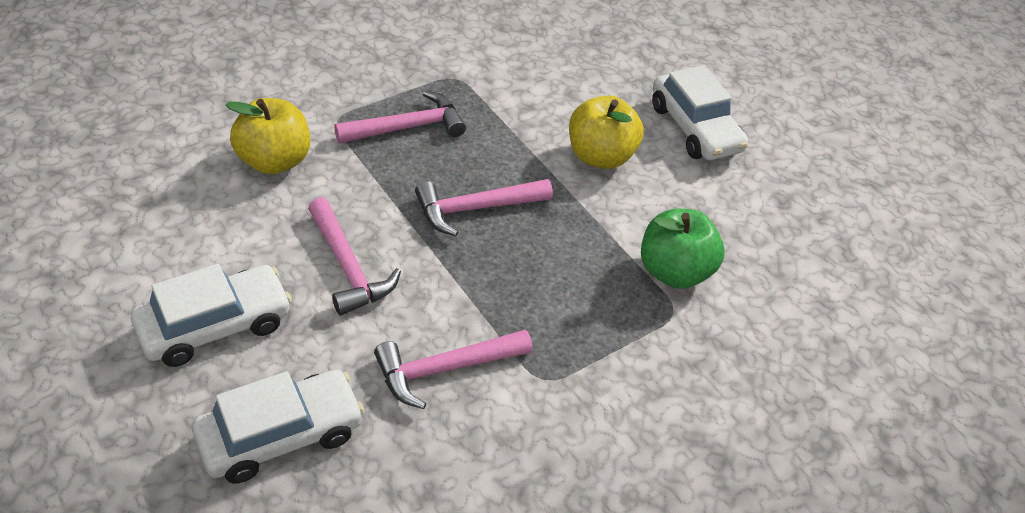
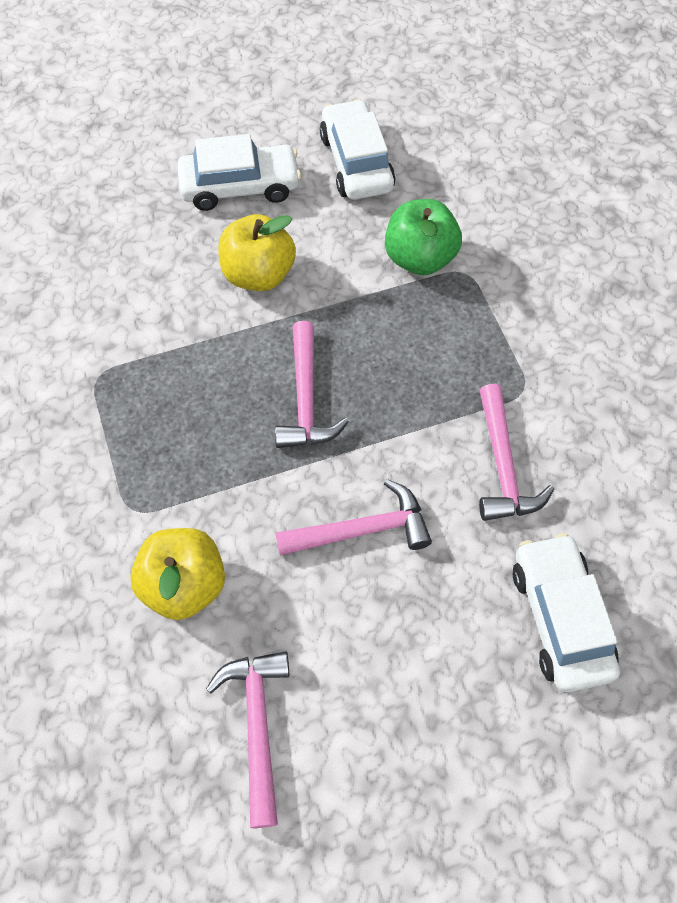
camera: 70 degrees left, 15 degrees up
white car [131,264,292,367] -> white car moved to [320,99,396,200]
pink hammer [334,91,466,143] -> pink hammer moved to [206,651,289,828]

